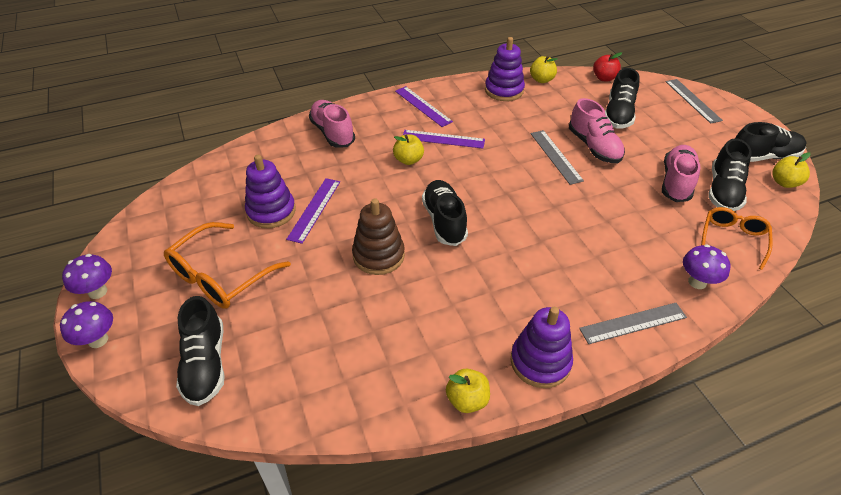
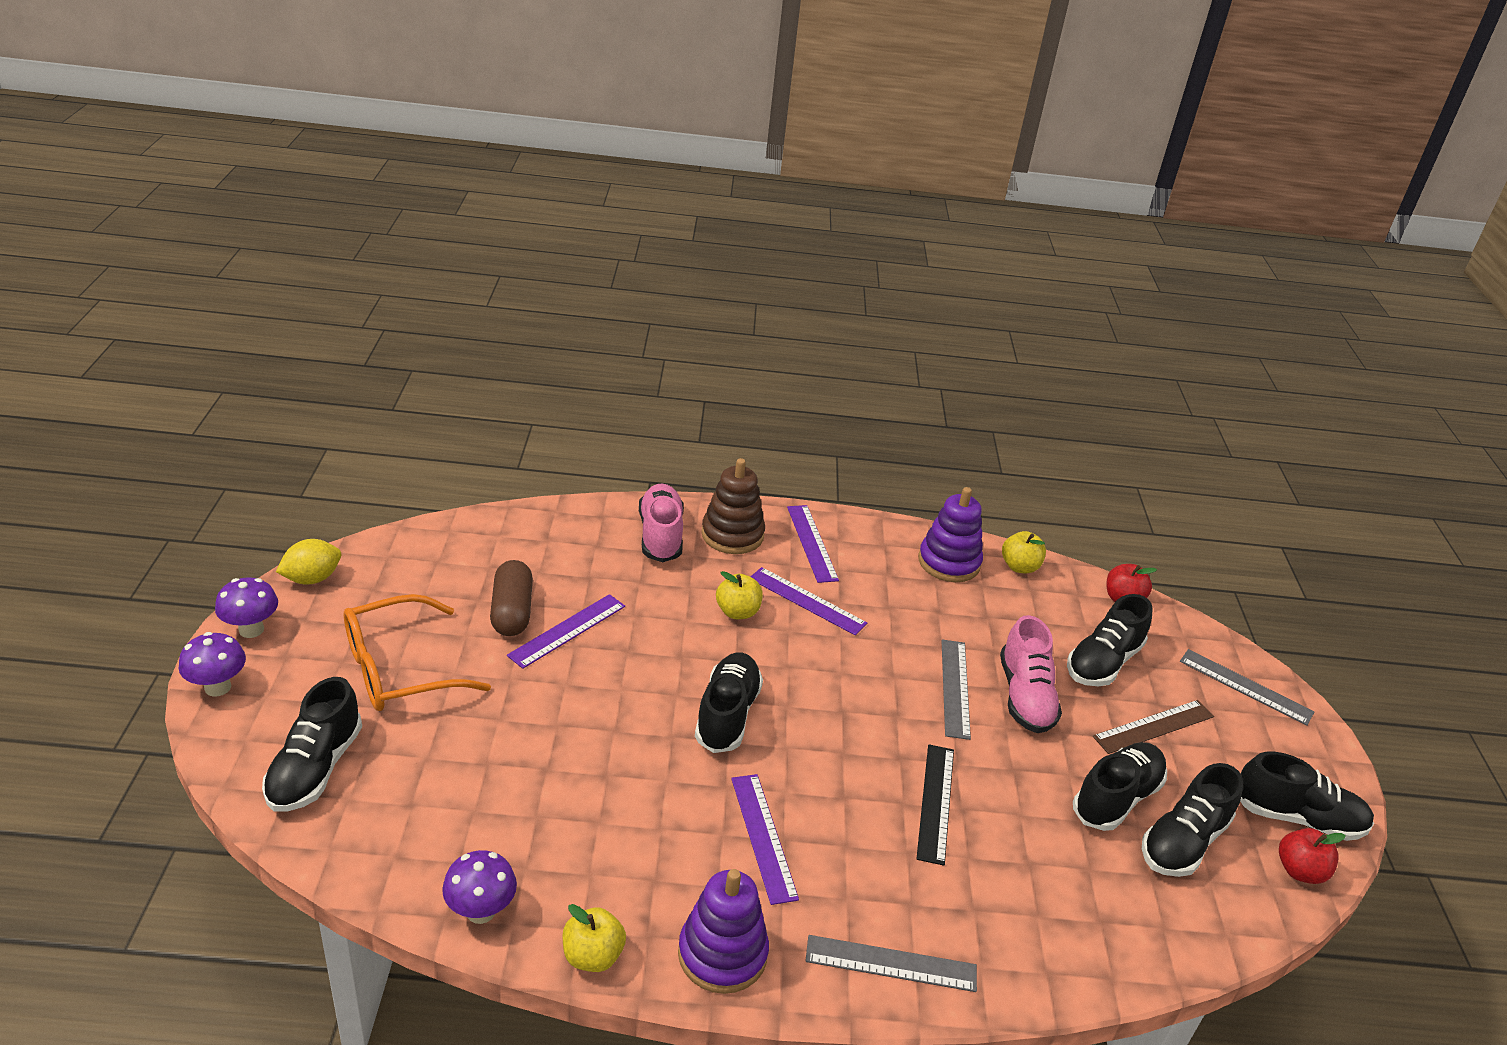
camera: 20 degrees right, 10 degrees down
purple stacking toy [245,155,296,228] -> brown capsule [490,560,533,636]
brown stacking toy [352,198,405,275] -> brown stacking toy moved to [701,458,765,554]
pink shoe [662,145,700,202] -> black shoe [1073,742,1167,831]
grey ruler [666,79,723,124] -> grey ruler turned 60 degrees counterclockwise [1180,649,1314,726]
purple mushroom [683,244,731,289] -> purple mushroom moved to [442,850,517,924]
orange glasses [701,207,773,270] -> none
yellow apple [772,152,811,188] -> red apple [1279,828,1346,884]
none -> yellow lemon [276,539,341,585]
none -> purple ruler [731,774,799,905]
none -> black ruler [916,744,954,866]
none -> brown ruler [1093,700,1214,754]

